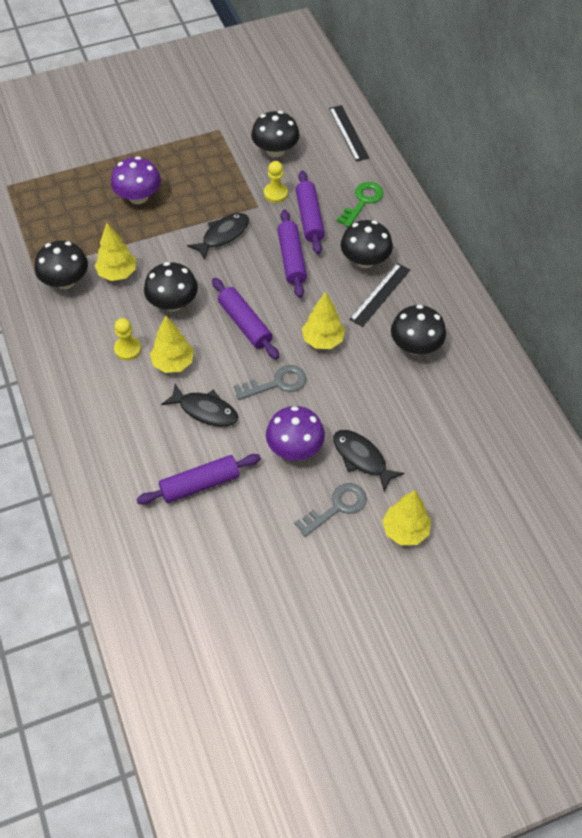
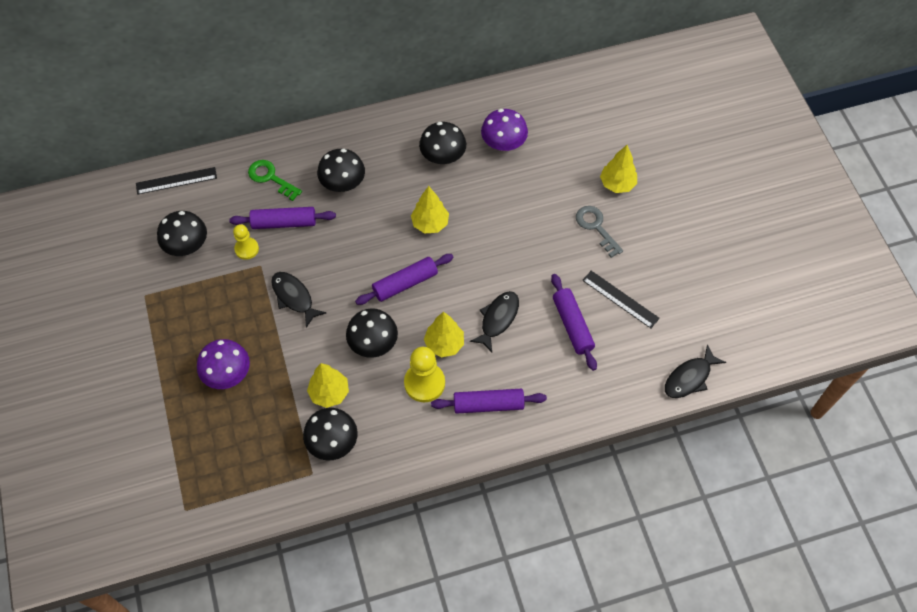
camera: 85 degrees left, 5 degrees up
yellow pawn [114,318,141,360] -> yellow pawn [404,347,445,402], size x1.61
grey key [234,365,306,400] -> none
purple mushroom [266,406,325,460] -> purple mushroom moved to [481,109,528,151]
purple rolling pin [277,210,307,298] -> purple rolling pin moved to [431,389,547,414]
black fish [333,430,405,492] -> black fish moved to [665,344,726,398]
black ruler [349,263,410,327] -> black ruler moved to [582,271,660,328]

